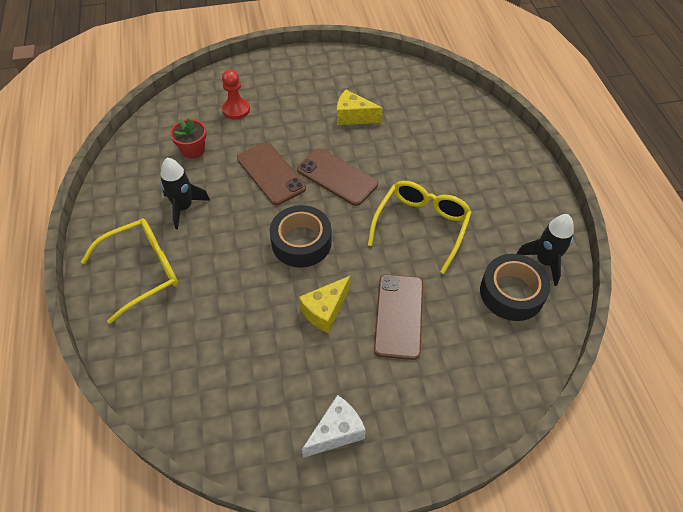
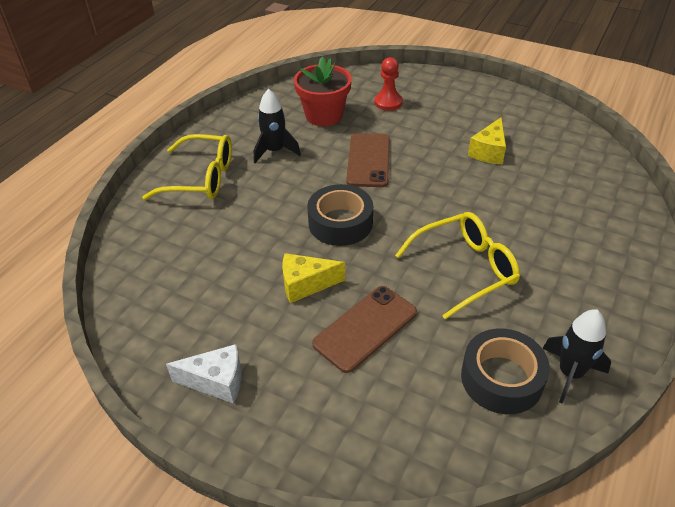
camera: 40 degrees right, 10 degrees down
red flower pot [170,119,207,159] -> red flower pot [294,57,352,126], size x1.63
brown phone [297,148,378,206] -> none
yellow cheese [337,90,383,125] -> yellow cheese turned 120 degrees counterclockwise [468,117,506,164]

